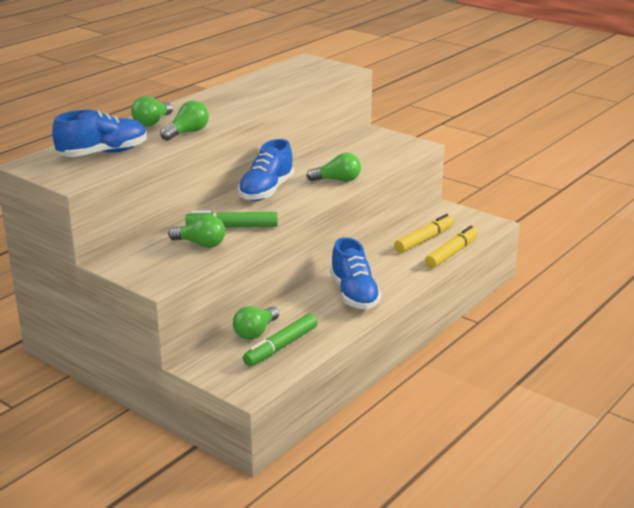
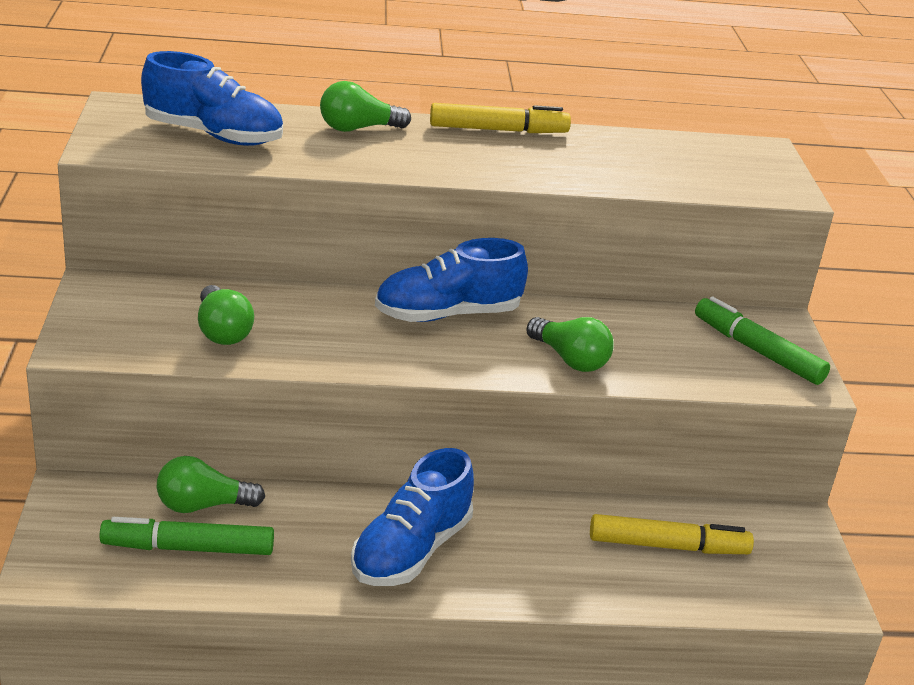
camera: 45 degrees right, 5 degrees up
green light bulb [160,101,209,141] -> none
green marker [185,210,278,228] -> green marker moved to [695,296,830,385]
yellow marker [425,225,478,268] -> yellow marker moved to [430,103,571,133]

